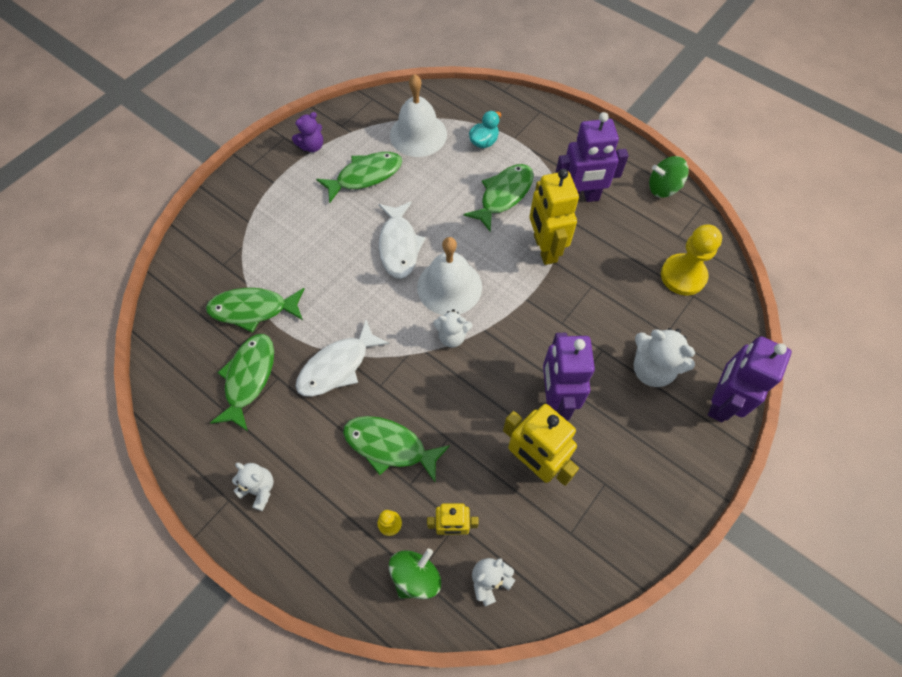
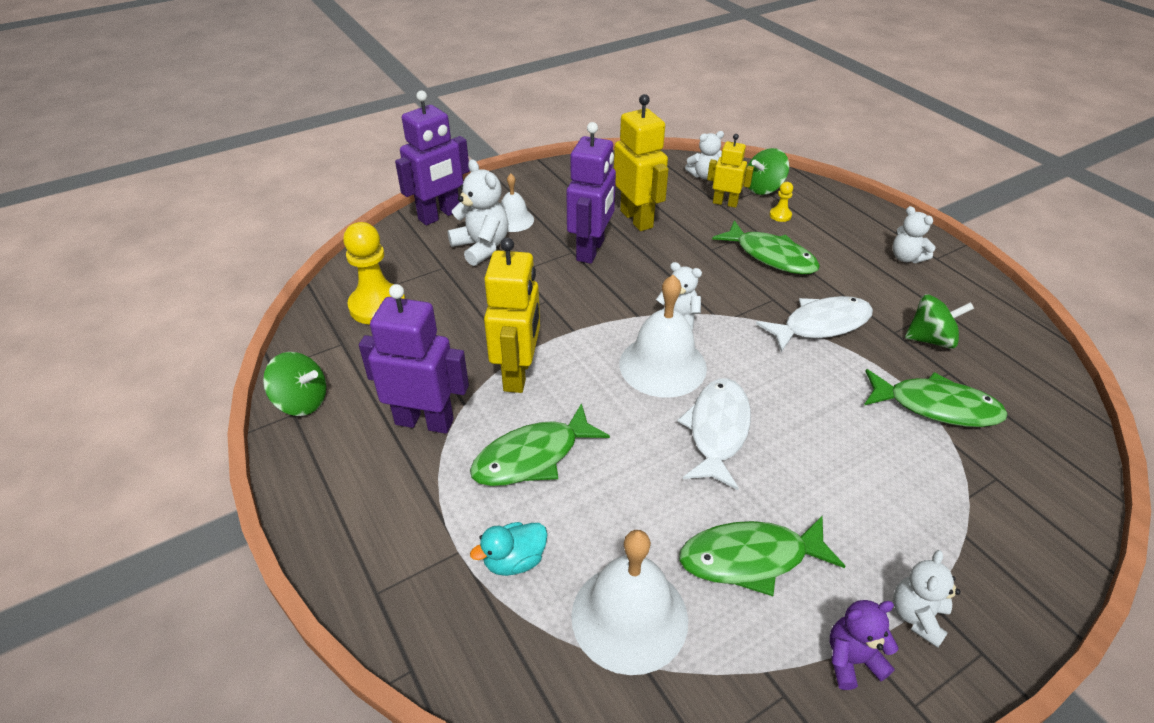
camera: 160 degrees left, 20 degrees down
green fish [210,334,274,431] -> green spinning top [905,294,974,349]
none -> white bell [501,174,534,232]
none -> white teddy bear [893,550,961,648]

